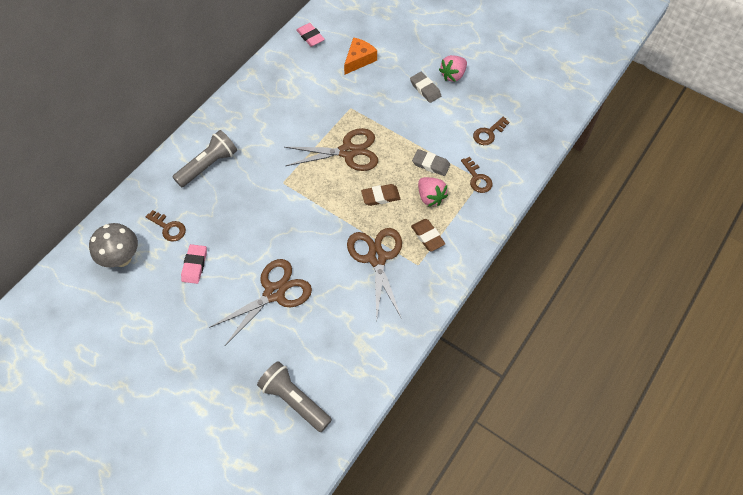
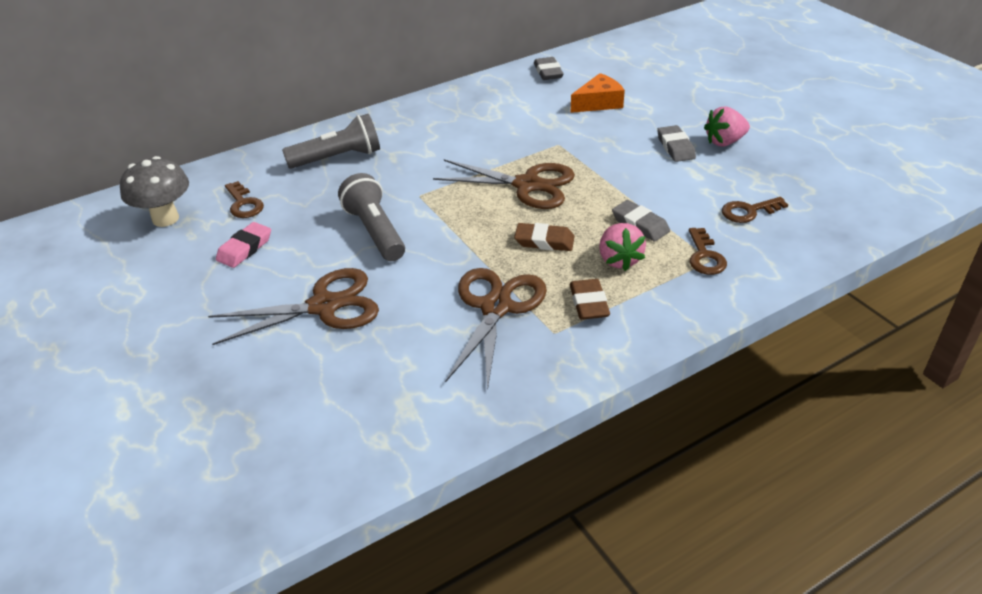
camera: 25 degrees right, 20 degrees down
grey flashlight [257,361,332,432] -> grey flashlight moved to [338,173,405,261]
pink eraser [296,23,325,47] -> grey eraser [534,57,563,80]

